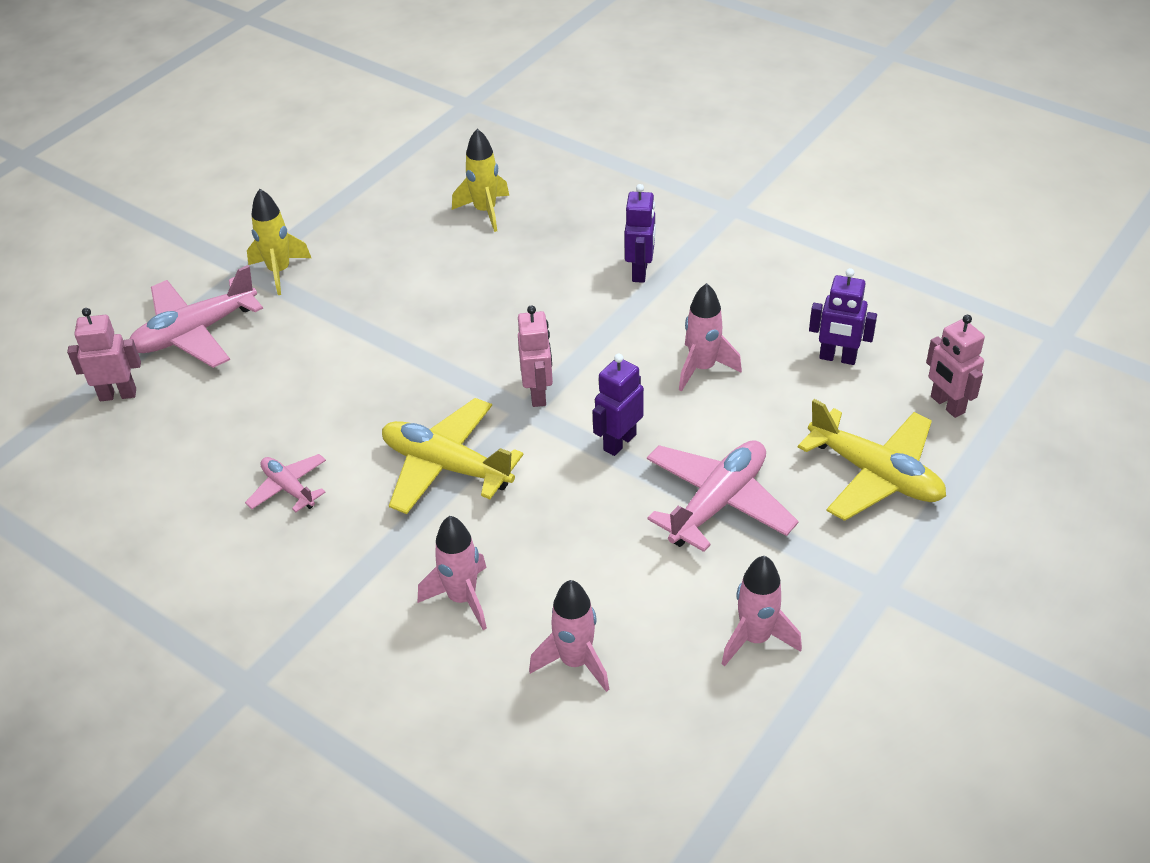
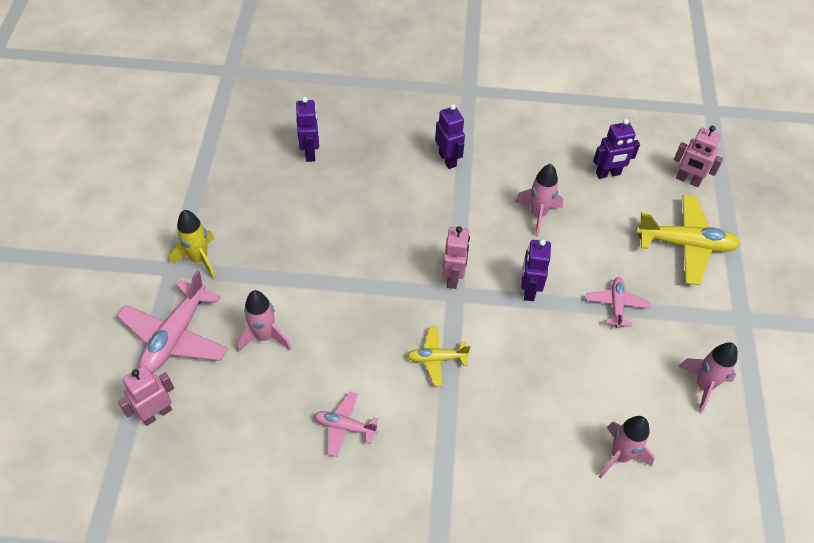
camera: 35 degrees left, 10 degrees up
yellow plane [382,398,523,514] -> yellow plane [407,326,471,386], size x0.55
pink rocket [418,516,487,630] -> pink rocket moved to [237,290,291,352]
yellow rocket [452,129,509,232] -> purple robot [296,97,319,162]
pink robot [518,305,553,407] -> pink robot turned 45 degrees clockwise [442,226,470,289]
pink plane [647,440,799,552] -> pink plane [586,277,650,328], size x0.55

